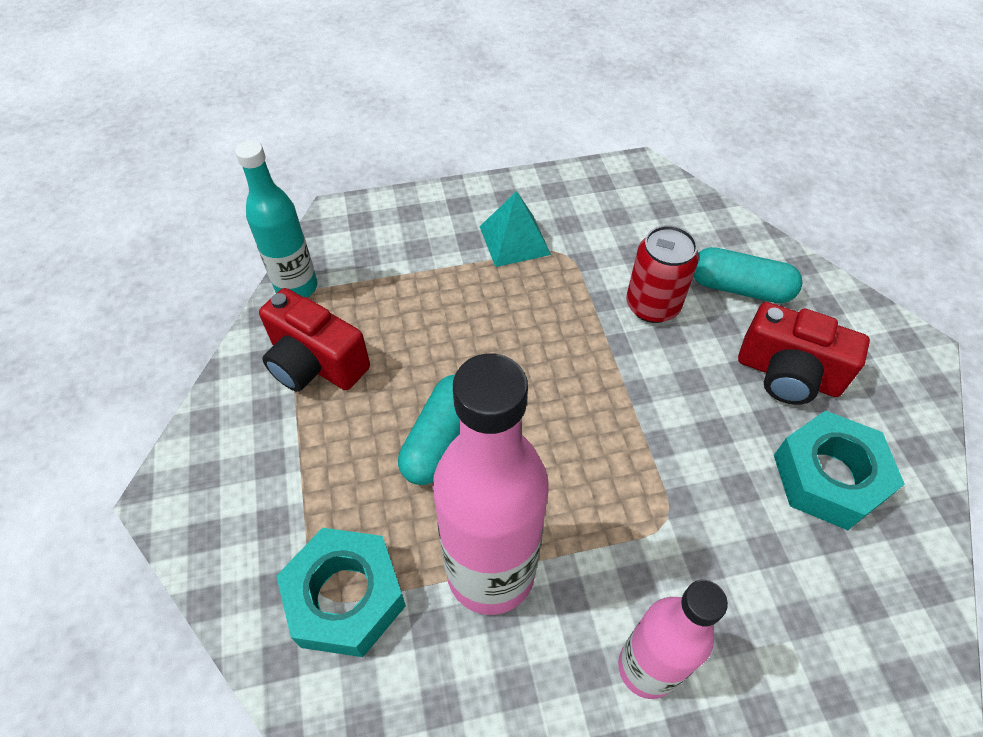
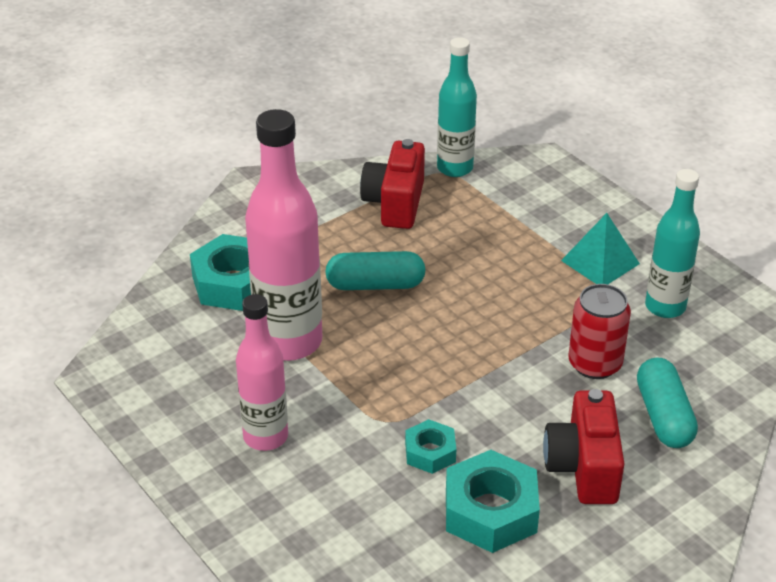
camera: 65 degrees right, 15 degrees down
none -> turquoise nut [405,419,456,474]
none -> turquoise bottle [645,169,700,318]

